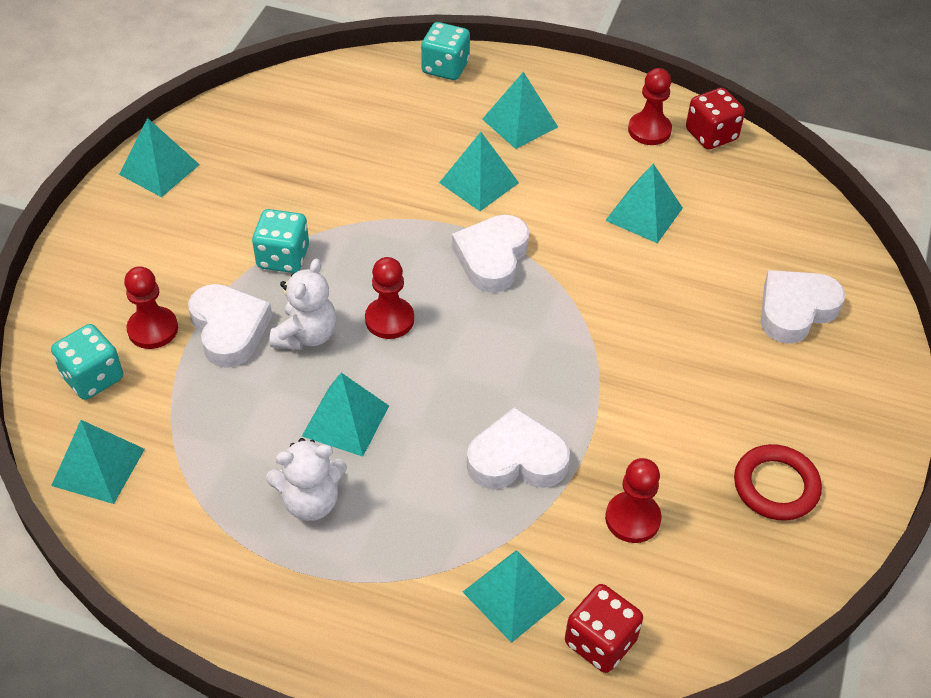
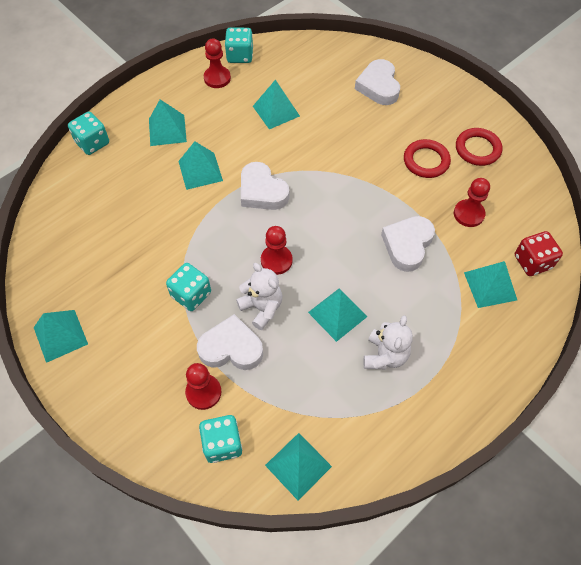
camera: 60 degrees left, 10 degrees up
red dice [686,88,745,150] -> turquoise dice [225,28,253,63]
none -> red ring [404,139,451,178]

